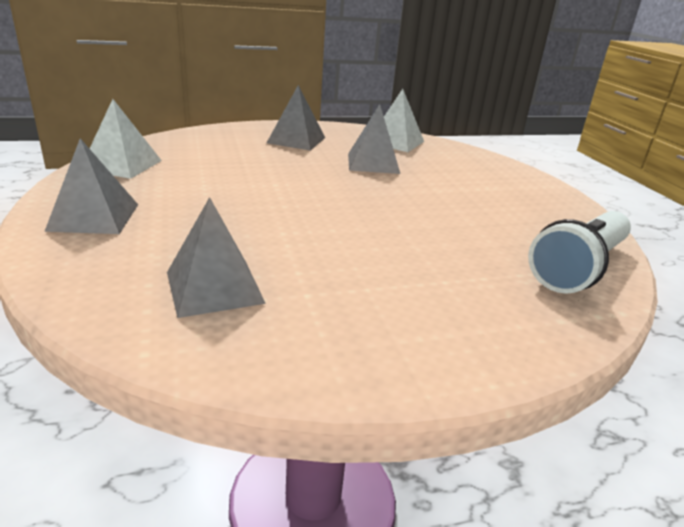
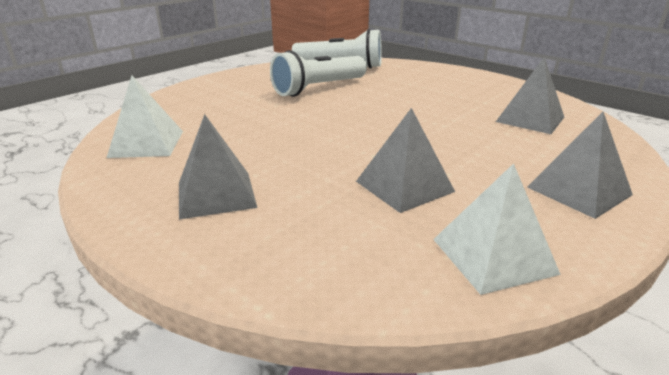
camera: 120 degrees left, 0 degrees up
grey pyramid [348,104,400,174] -> grey pyramid moved to [356,108,455,213]
none -> white flashlight [270,50,367,97]

